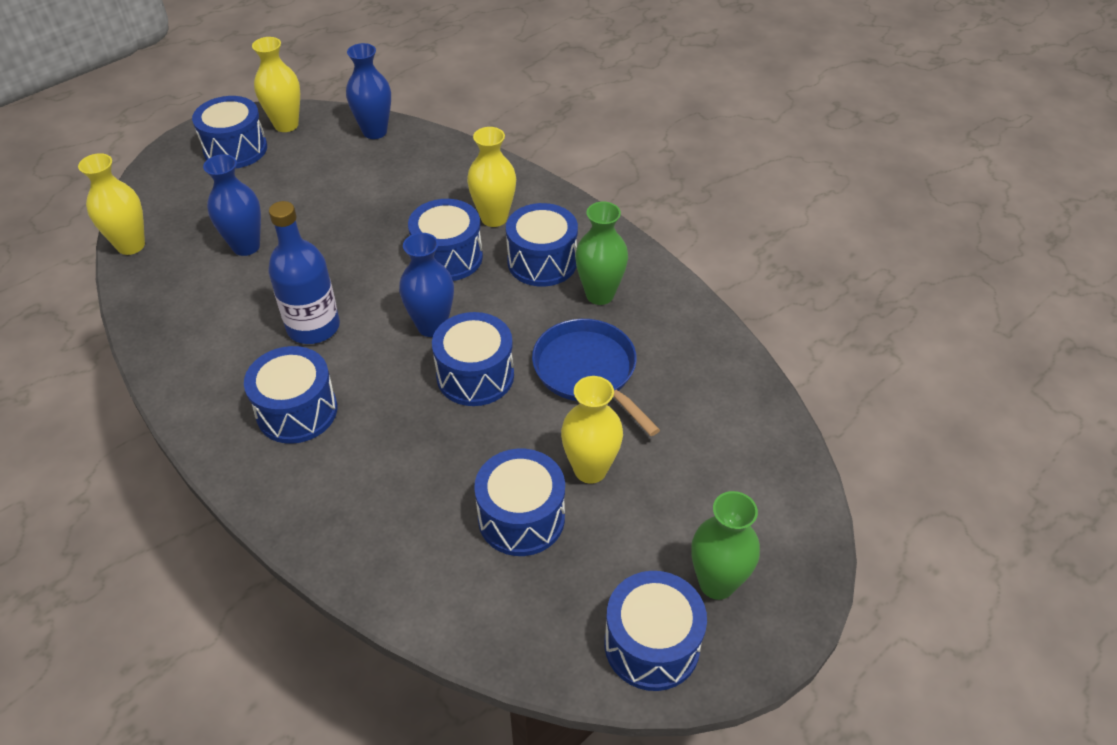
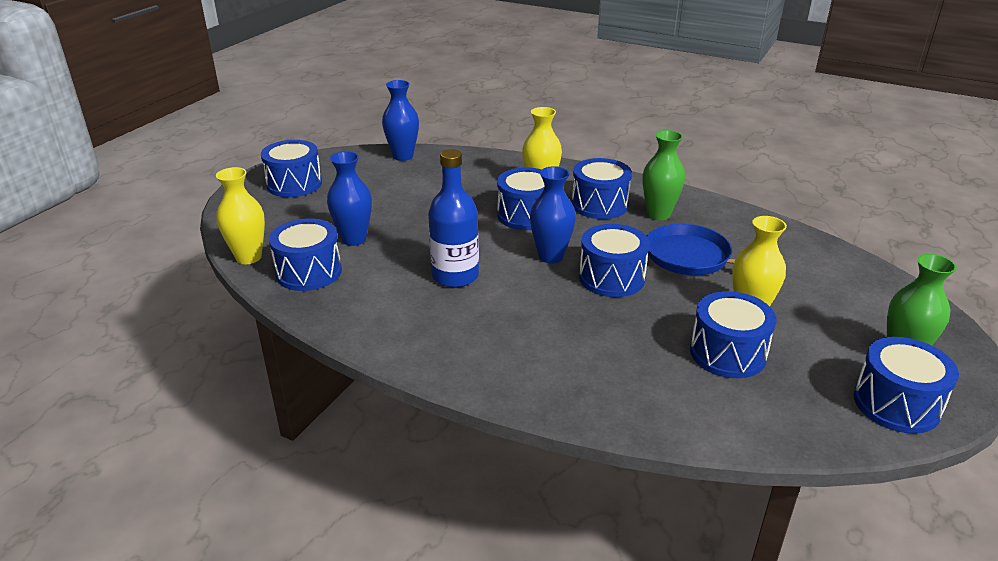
camera: 20 degrees left, 15 degrees down
blue drum [244,346,337,444] -> blue drum moved to [269,218,342,291]
yellow vase [252,37,300,132] -> none

